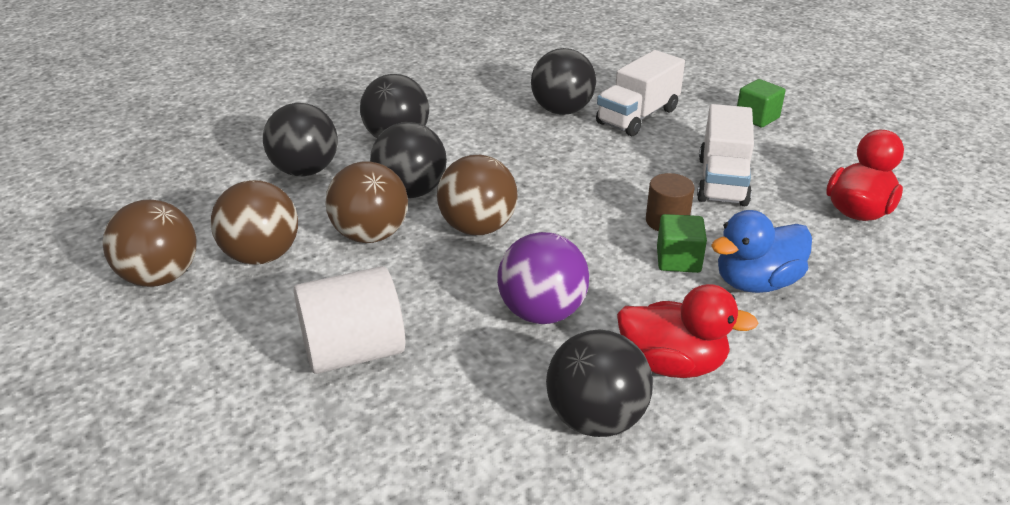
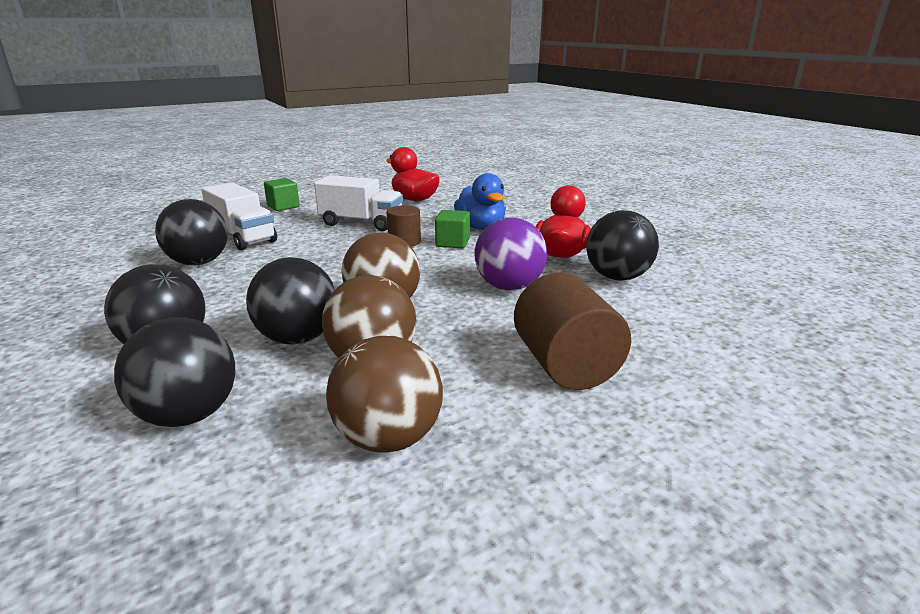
camera: 85 degrees left, 10 degrees down
brown ball [102,200,197,287] -> none
white cylinder [294,266,405,374] -> brown cylinder [514,272,631,390]

